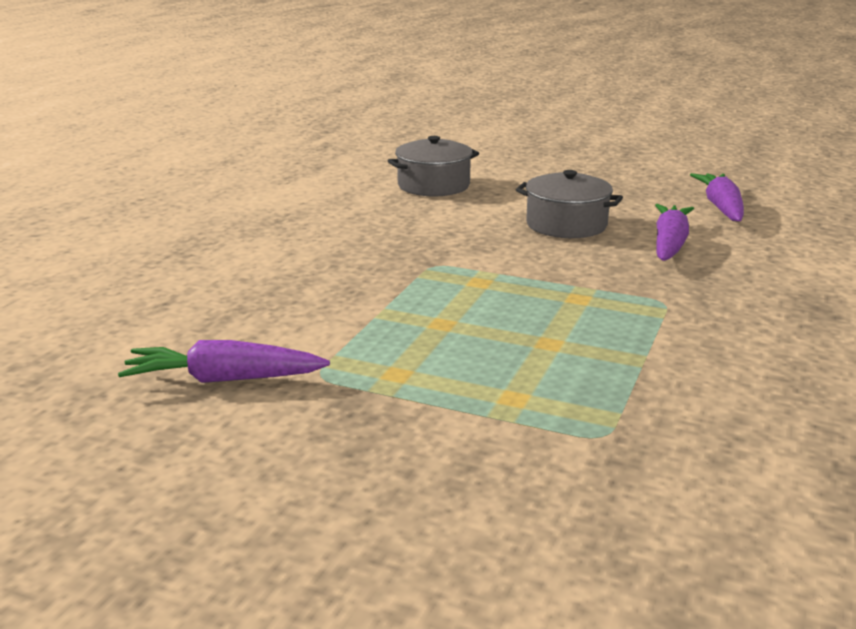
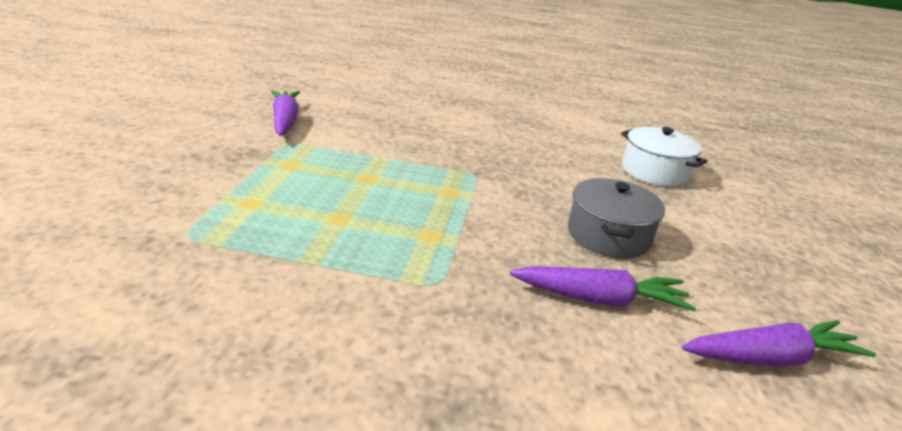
camera: 75 degrees right, 5 degrees up
grey pot [388,136,479,196] -> white pot [621,127,707,186]

